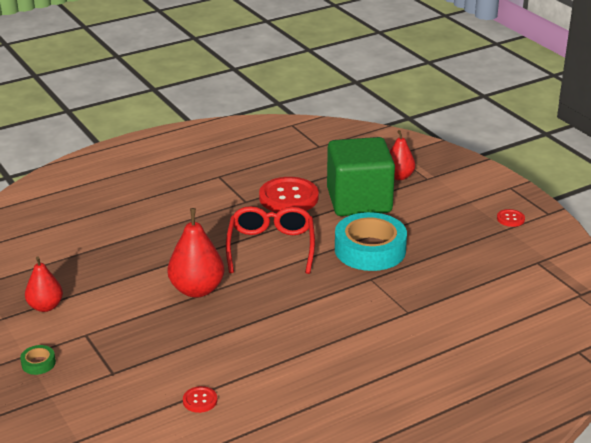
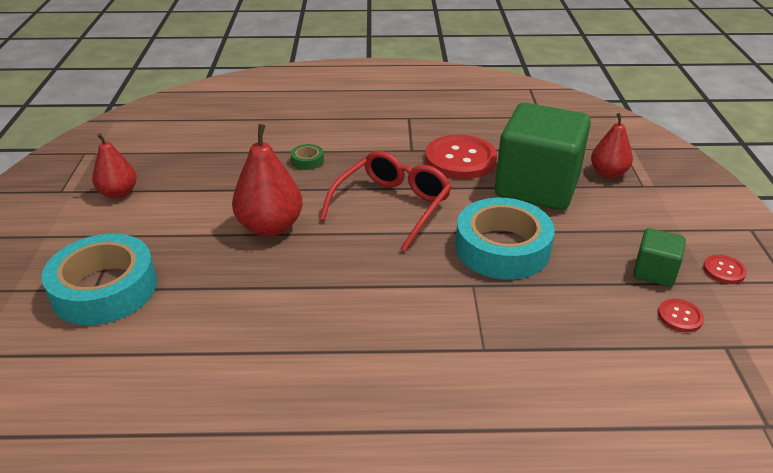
camera: 30 degrees right, 5 degrees up
green tape [20,345,56,375] -> green tape moved to [291,144,324,170]
red button [183,386,217,413] -> red button moved to [658,299,704,332]
none -> turquoise tape [42,234,157,325]
none -> green cube [633,228,686,287]

